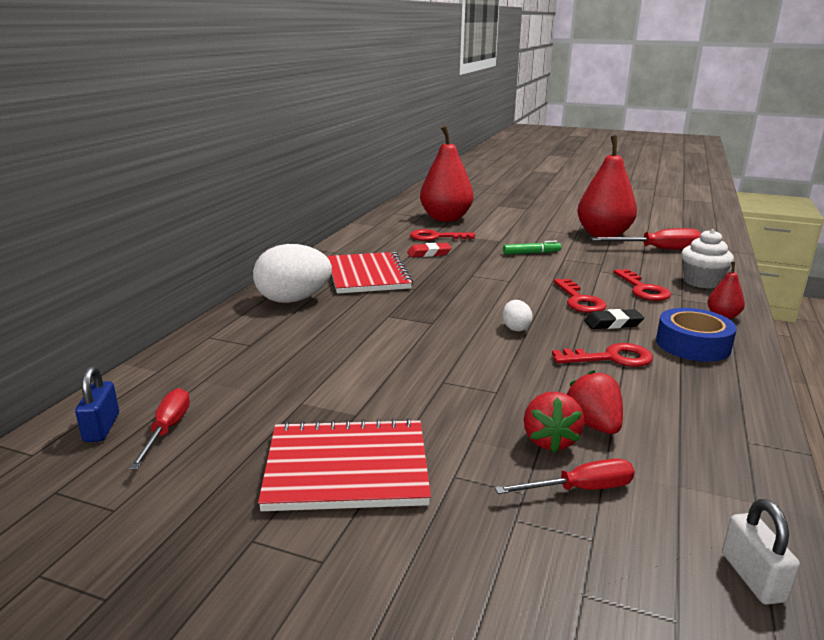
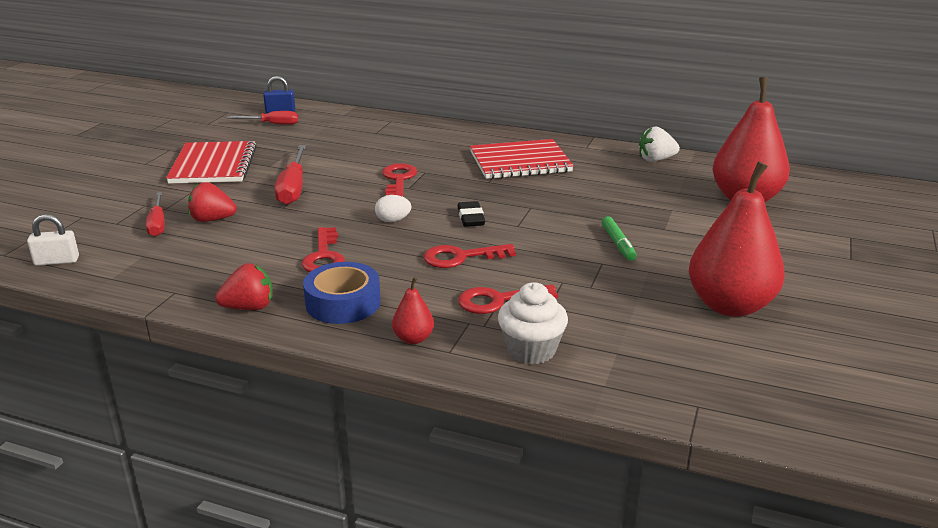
camera: 90 degrees right, 5 degrees up
white egg [253,244,332,303] -> none
red eraser [407,243,452,257] -> none
red key [410,229,475,241] -> red key moved to [382,163,417,197]
red strawberry [567,370,623,434] -> red strawberry moved to [215,263,273,310]
black eraser [584,309,644,329] -> black eraser moved to [457,201,485,227]
red screwdriver [591,228,701,250] -> red screwdriver moved to [274,145,306,205]
none -> white strawberry [639,126,680,162]

